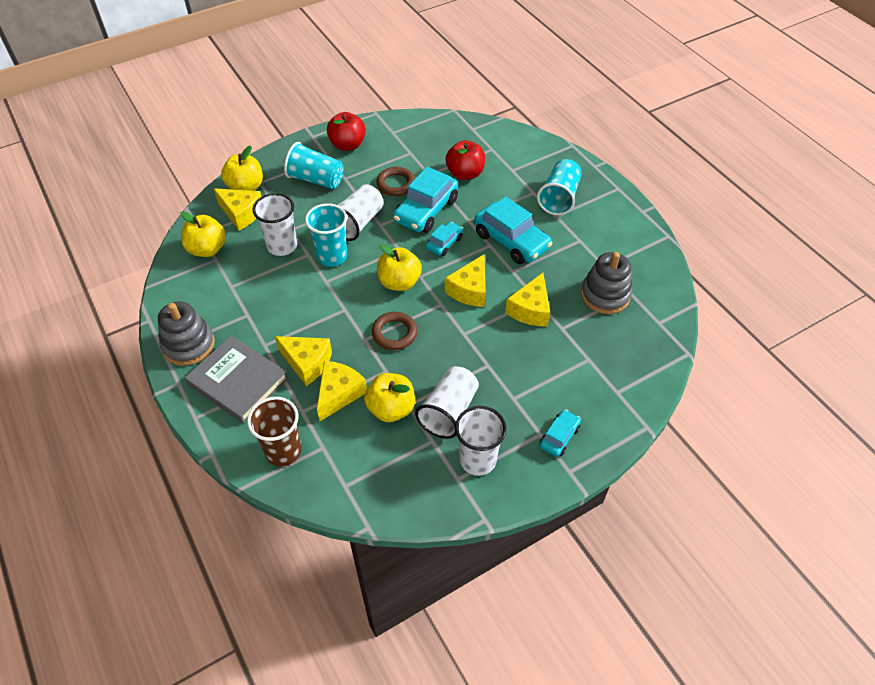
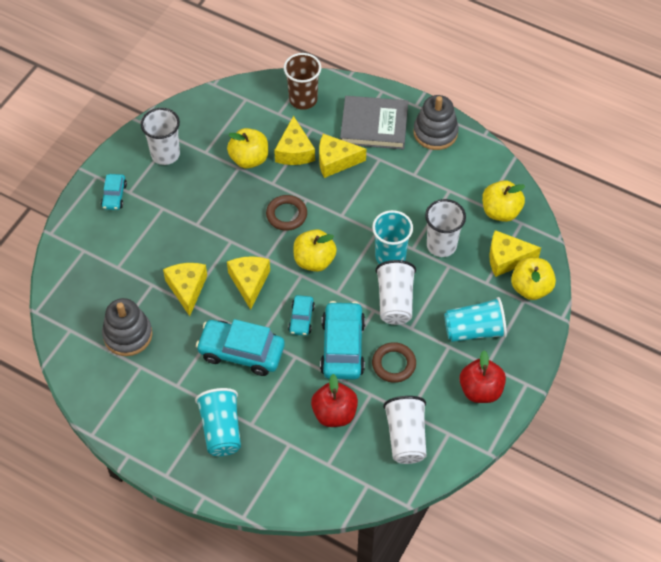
camera: 150 degrees right, 5 degrees up
white cup [415,366,479,439] -> white cup moved to [383,396,427,464]

